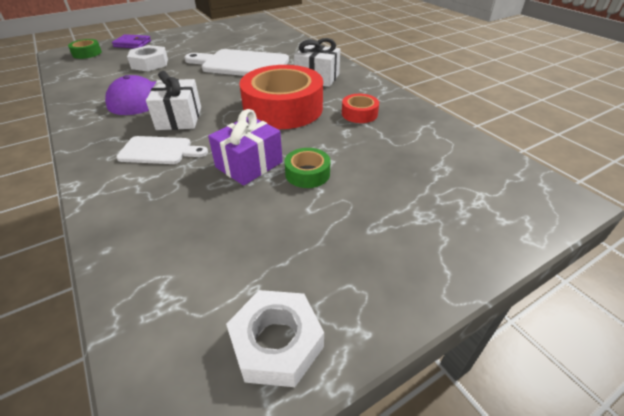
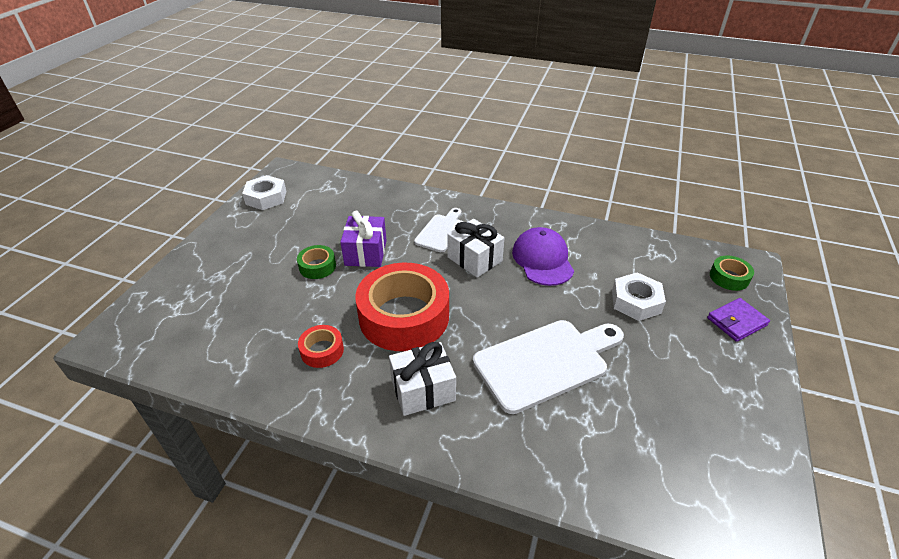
camera: 140 degrees right, 0 degrees up
white cutting board [116,136,208,164] -> white cutting board turned 150 degrees clockwise [414,208,463,252]

